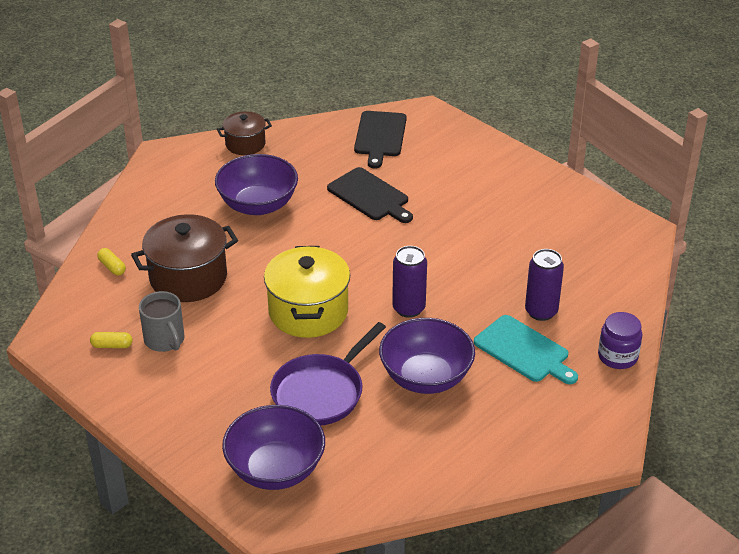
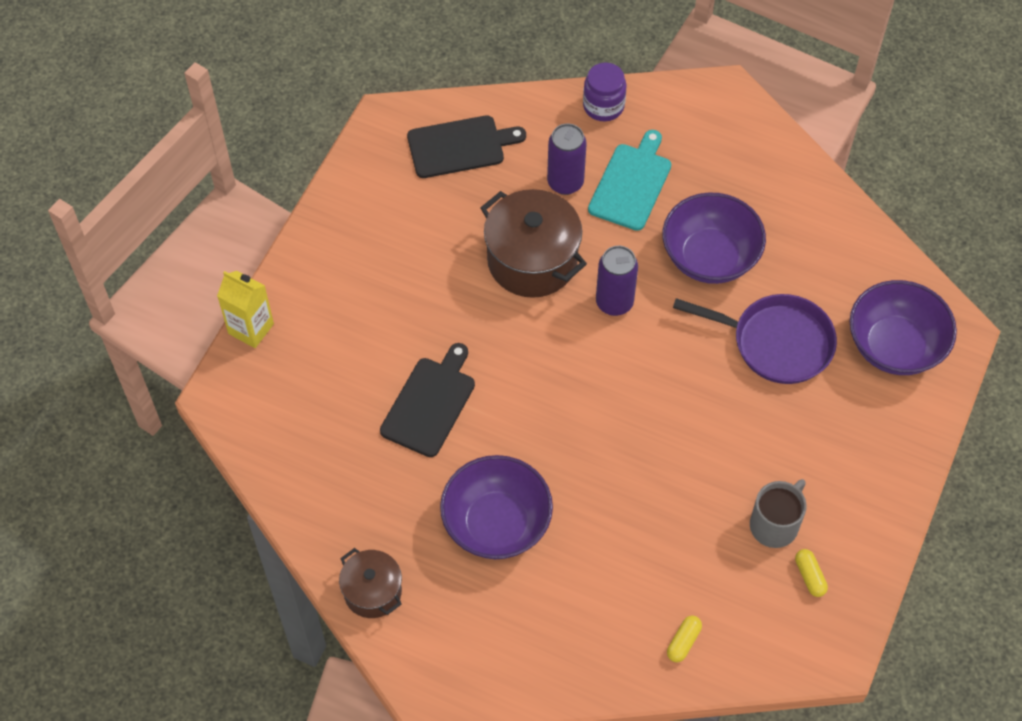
camera: 110 degrees left, 20 degrees up
brown pot [131,214,238,302] -> brown pot moved to [480,189,587,298]
yellow pot [264,246,350,338] -> none
black cutting board [354,111,407,168] -> black cutting board moved to [407,115,526,178]
none -> yellow carton [217,271,274,348]

